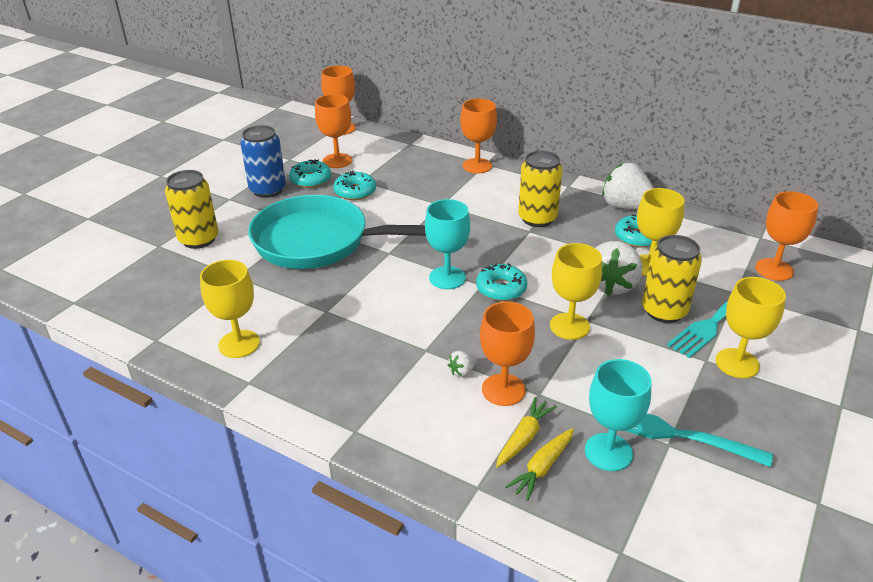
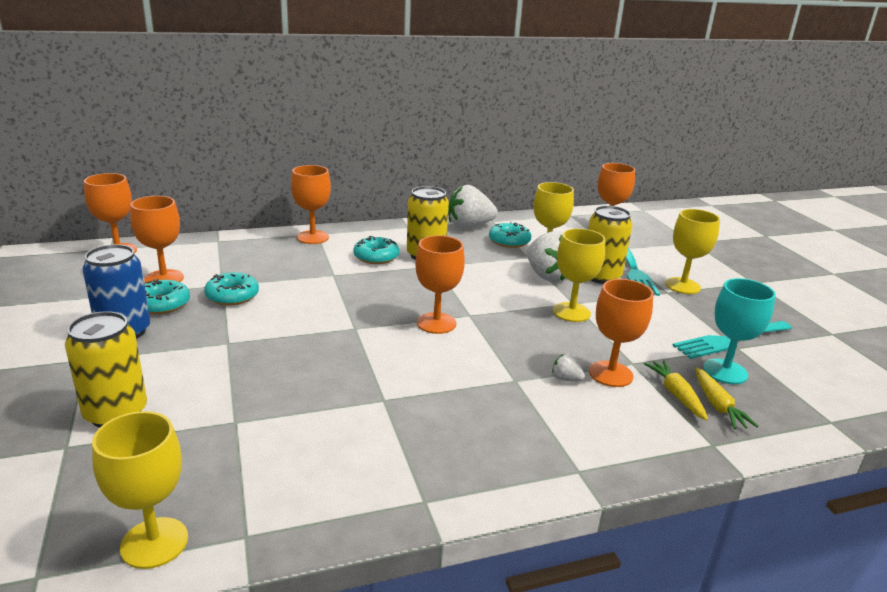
camera: 50 degrees left, 10 degrees down
yellow goblet [200,260,260,358] -> yellow goblet moved to [92,411,188,569]
turquoise pan [248,195,426,269] -> none
turquoise goblet [425,199,470,289] -> orange goblet [415,235,465,334]
white strawberry [447,350,477,377] -> white strawberry turned 120 degrees clockwise [552,354,585,381]
turquoise donut [476,263,527,301] -> turquoise donut moved to [354,236,399,264]

